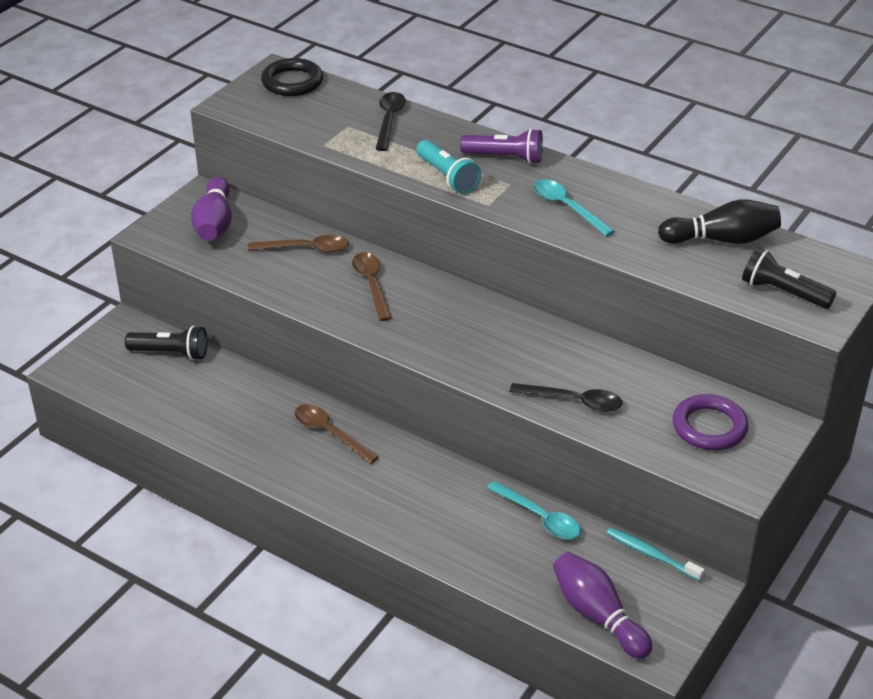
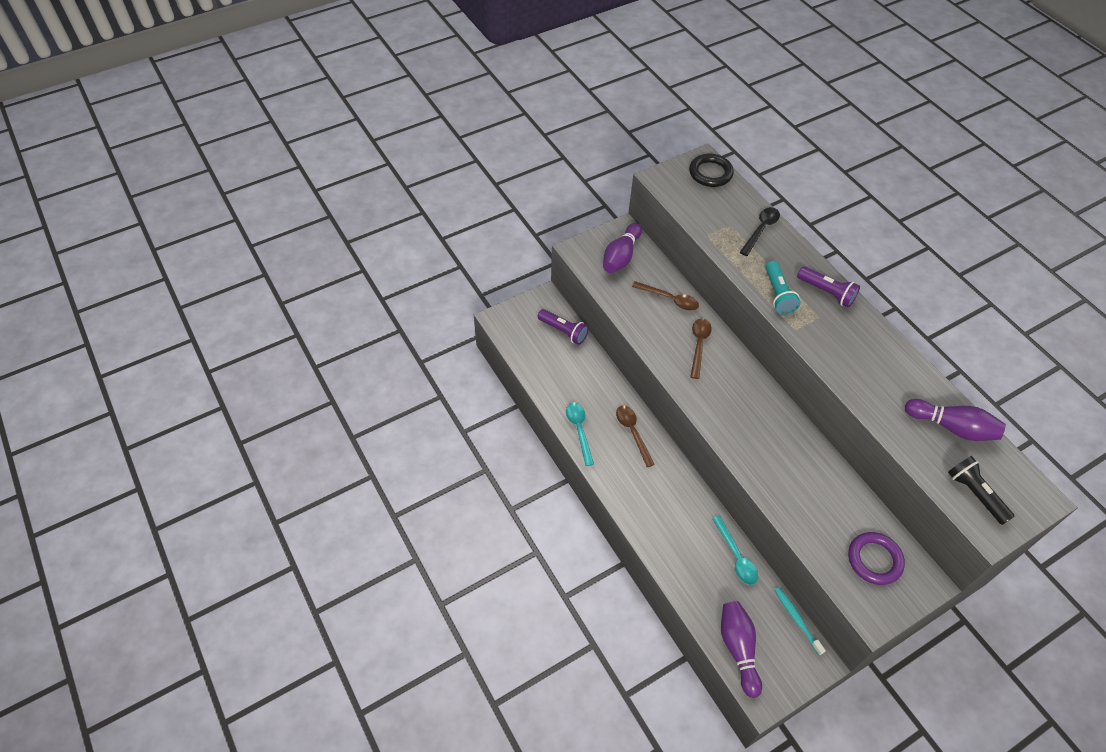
camera: 25 degrees right, 15 degrees up
black flashlight [125,326,207,360] -> purple flashlight [537,309,589,345]
black spoon [509,383,623,412] -> none
turquoise spoon [533,179,615,236] -> turquoise spoon moved to [566,403,594,466]
black bowling pin [658,199,781,244] -> purple bowling pin [905,399,1006,441]

